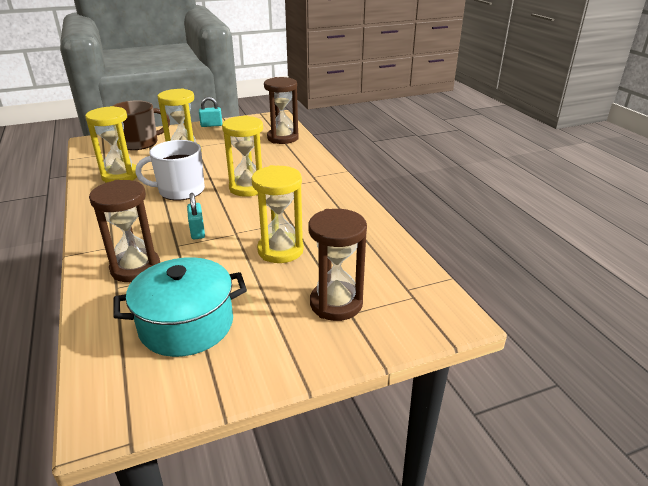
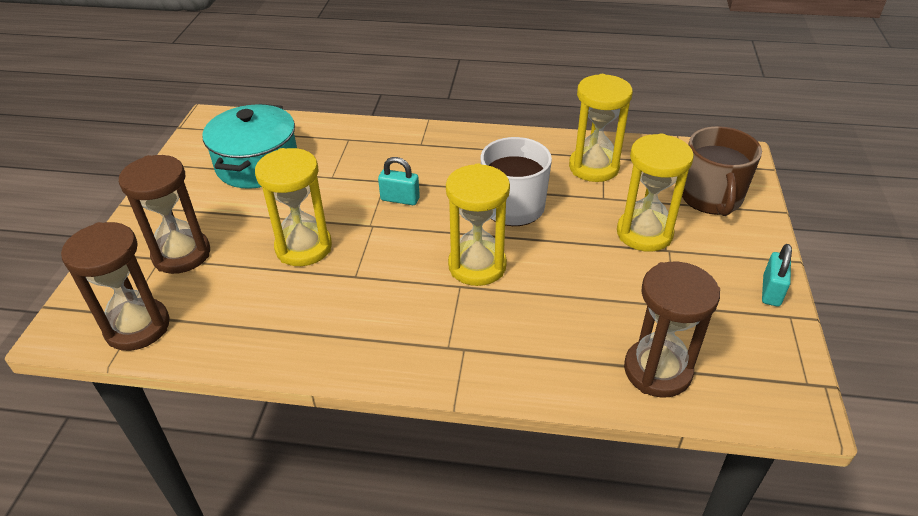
camera: 120 degrees right, 10 degrees up
brown hourglass [89,180,160,282] -> brown hourglass moved to [61,222,170,351]

